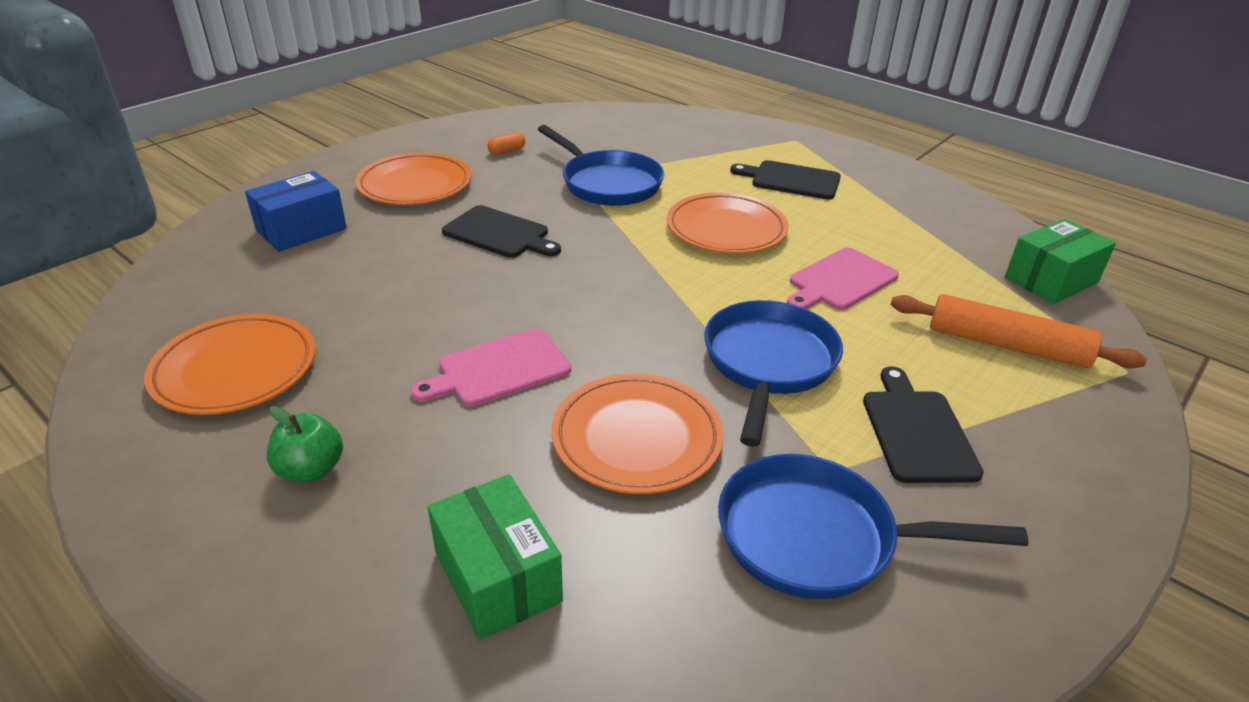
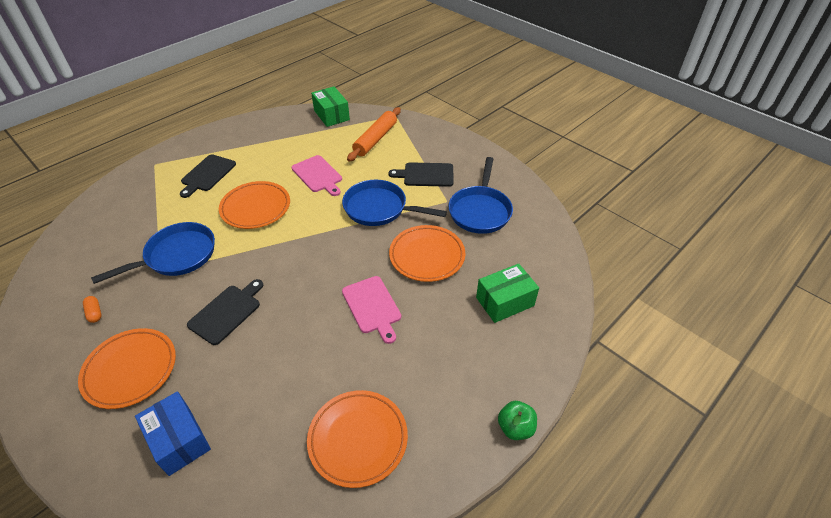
camera: 85 degrees left, 10 degrees up
green apple [267,406,343,483] -> green apple moved to [498,401,537,440]

